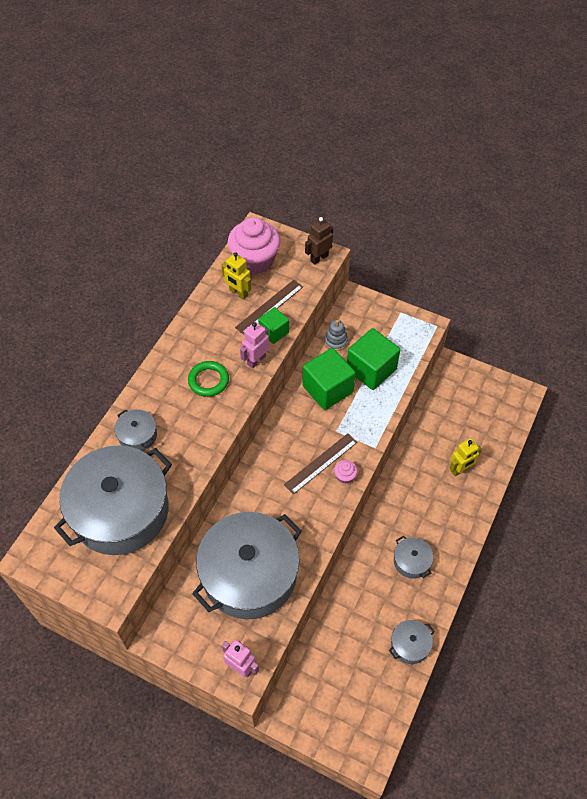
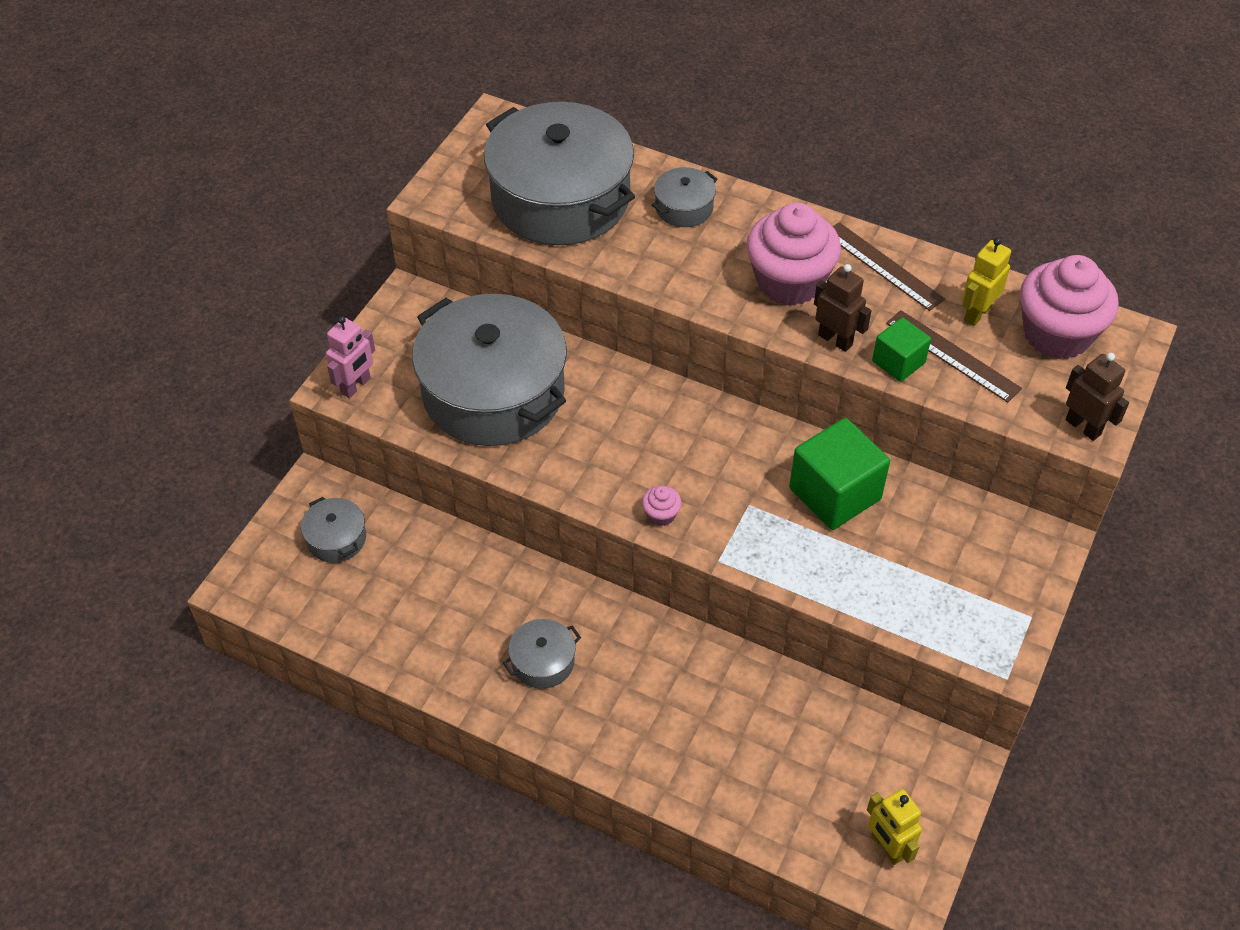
camera: 90 degrees right, 5 degrees down
green ring [188,361,229,397] -> pink cupcake [746,203,841,306]
pink robot [240,322,269,369] -> brown robot [814,264,872,352]
brown ruler [284,433,357,494] -> brown ruler moved to [833,222,945,311]
grey stacking toy [324,320,348,351] -> none
green cube [347,328,400,390] -> none
grey pot [389,620,435,664] -> grey pot moved to [301,497,366,563]
yellow robot [449,438,482,476] -> yellow robot moved to [867,789,922,865]

